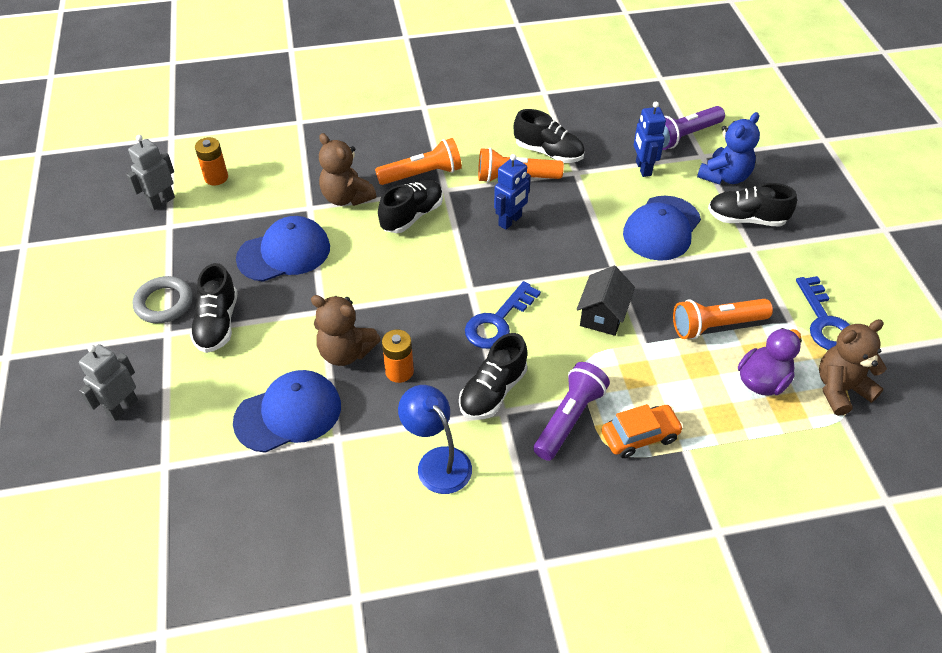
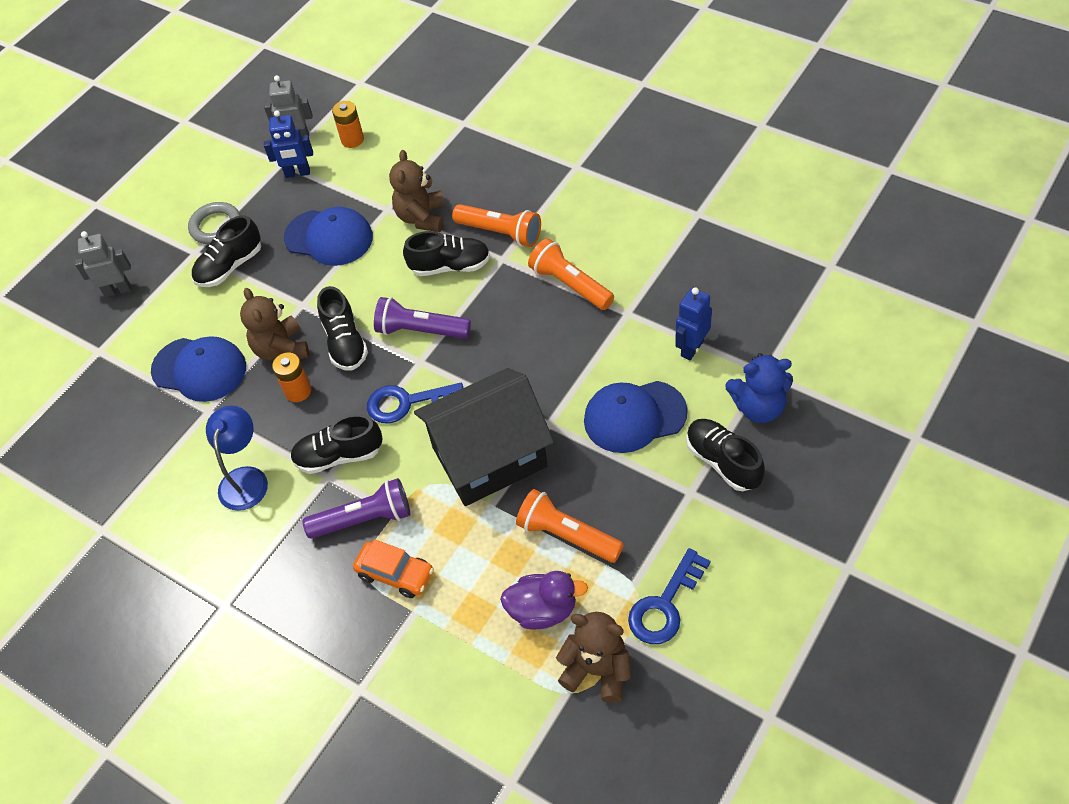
camera: 50 degrees right, 5 degrees up
blue robot [494,154,531,230] -> blue robot moved to [264,110,313,178]
black shoe [514,109,585,163] -> black shoe moved to [317,286,368,371]
black house [577,266,635,336] -> black house [414,368,554,506], size x2.03
purple flashlight [662,106,725,150] -> purple flashlight moved to [374,297,471,339]

